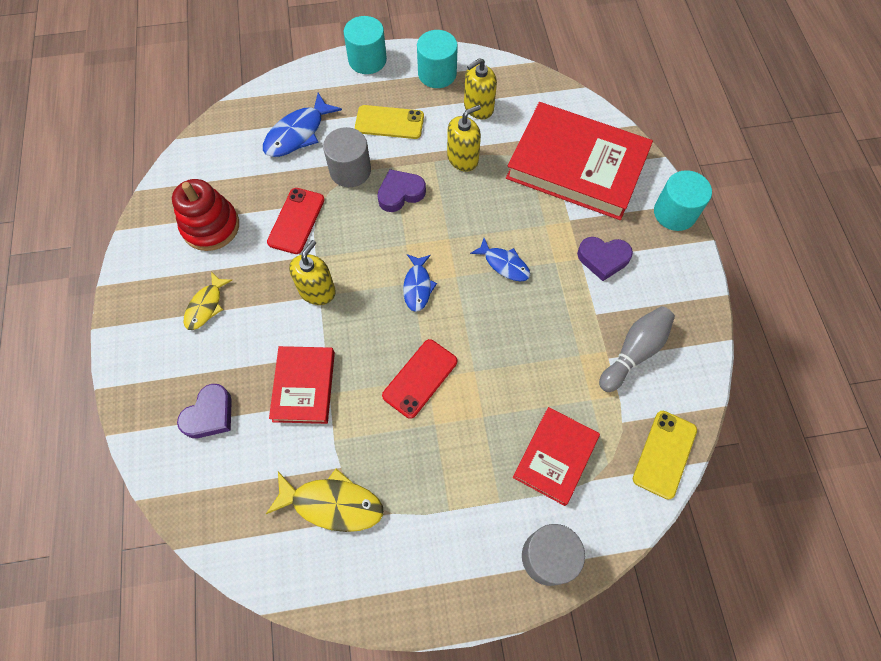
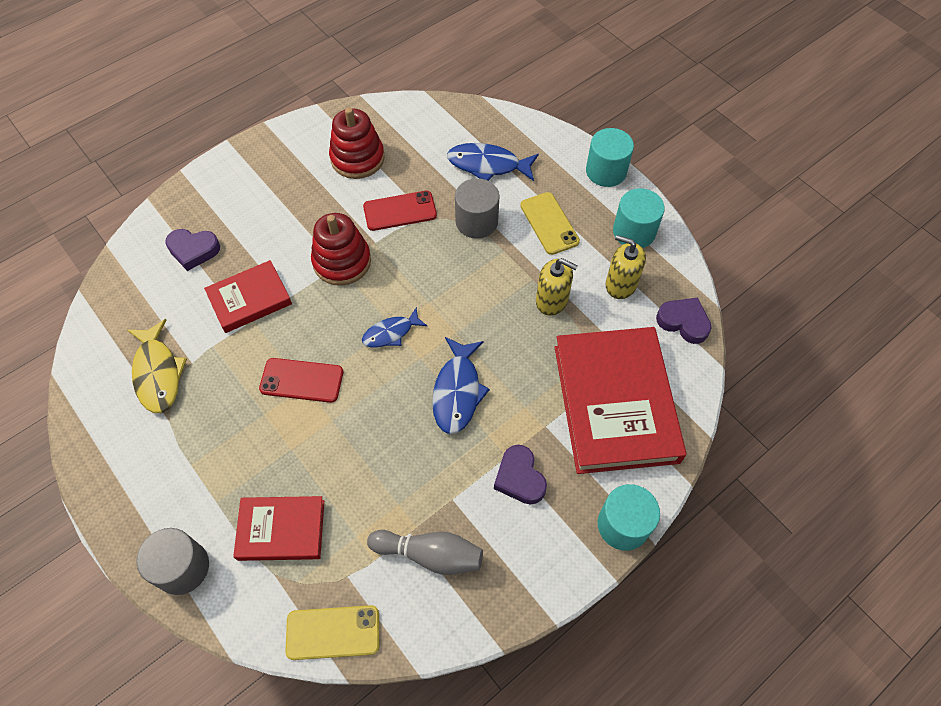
camera: 60 degrees right, 5 degrees down
yellow fish [183,272,232,330] -> none
yellow soap dispenser [289,240,336,305] -> red stacking toy [311,213,371,286]
purple heart [377,169,426,212] -> purple heart moved to [656,298,712,344]
blue fish [470,238,530,282] -> blue fish [432,337,490,434], size x1.55

